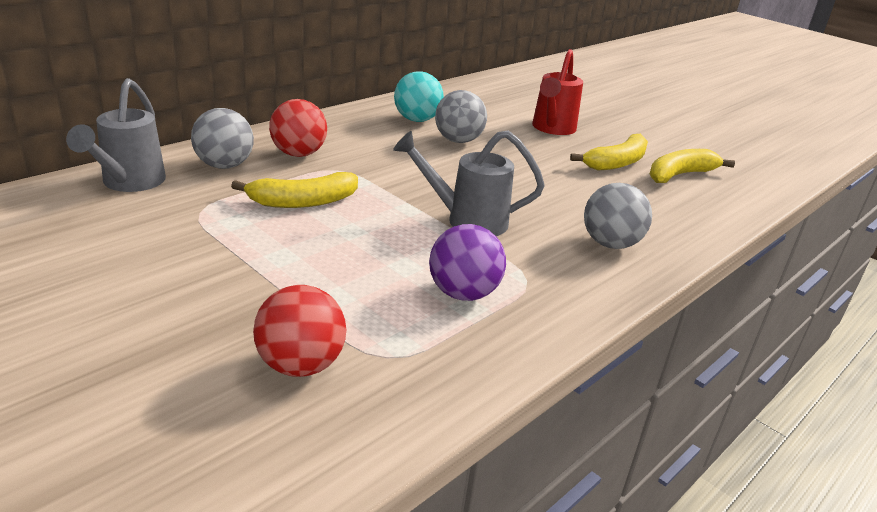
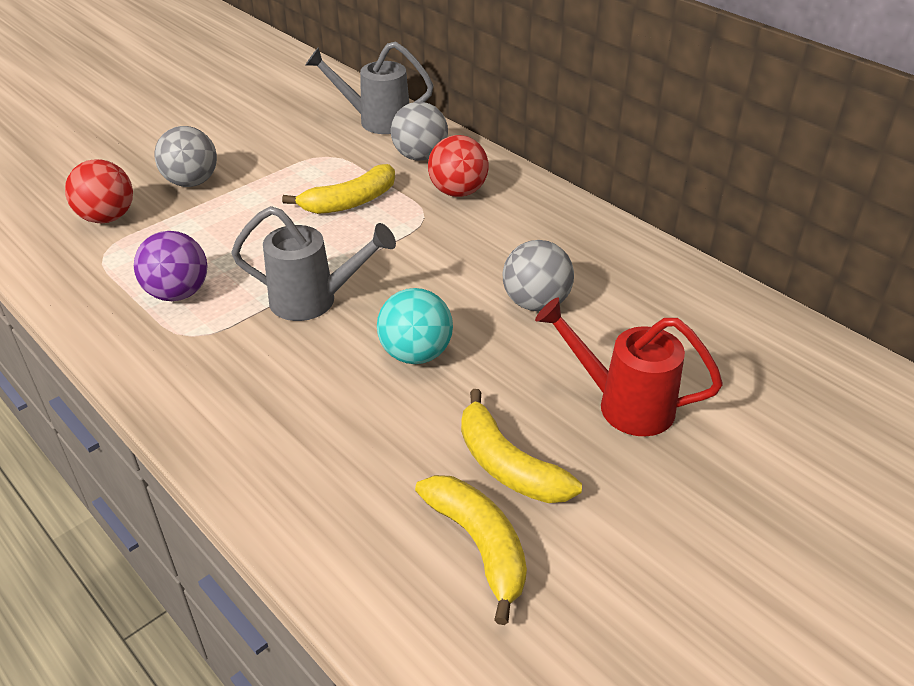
camera: 95 degrees right, 10 degrees up
yellow banana [231,172,358,208] -> yellow banana turned 105 degrees counterclockwise [282,164,395,214]
grey watering can [393,130,545,236] -> grey watering can turned 90 degrees clockwise [231,206,396,321]
turquoise ball [394,71,444,122] -> turquoise ball moved to [377,288,453,364]
grey ball [584,183,652,249] -> grey ball moved to [154,126,217,187]

